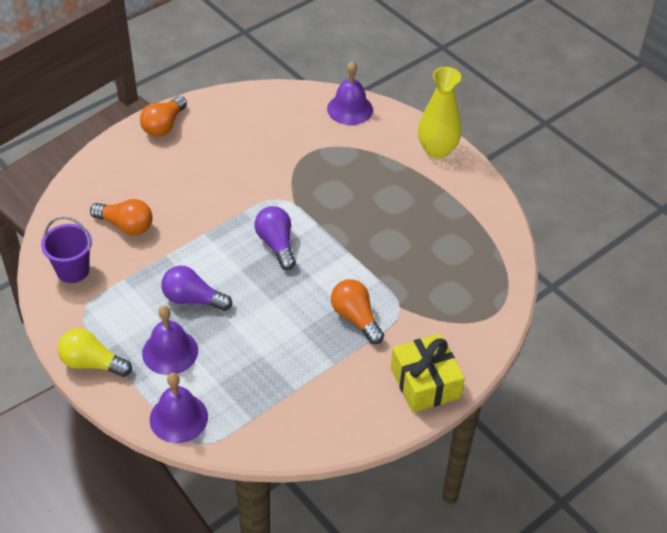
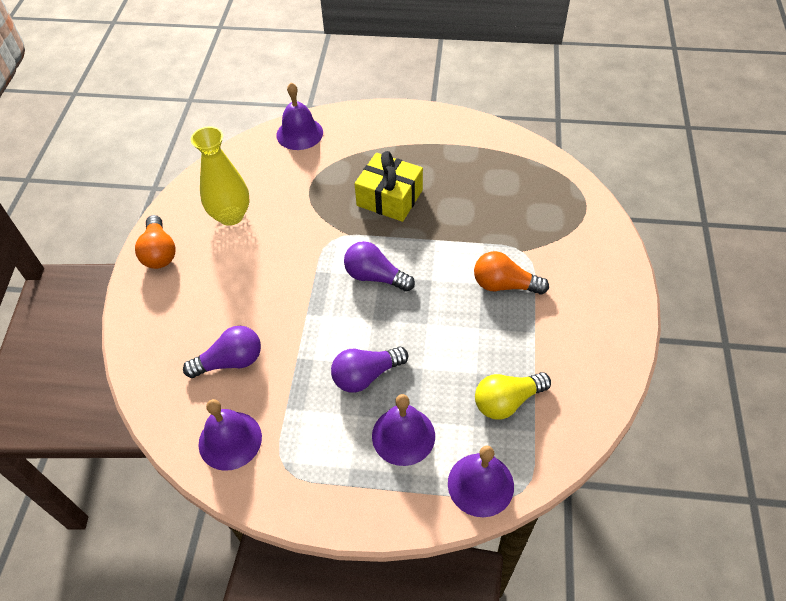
camera: 40 degrees left, 5 degrees up
purple bucket [41,216,92,283] -> purple bell [198,399,262,471]
yellow light bulb [58,328,132,377] -> yellow light bulb moved to [475,372,551,420]
orange light bulb [90,199,153,236] -> purple light bulb [183,326,261,378]
yellow gift [391,334,465,413] -> yellow gift moved to [355,151,423,222]
yellow vase [418,67,462,159] -> yellow vase moved to [191,127,250,226]

